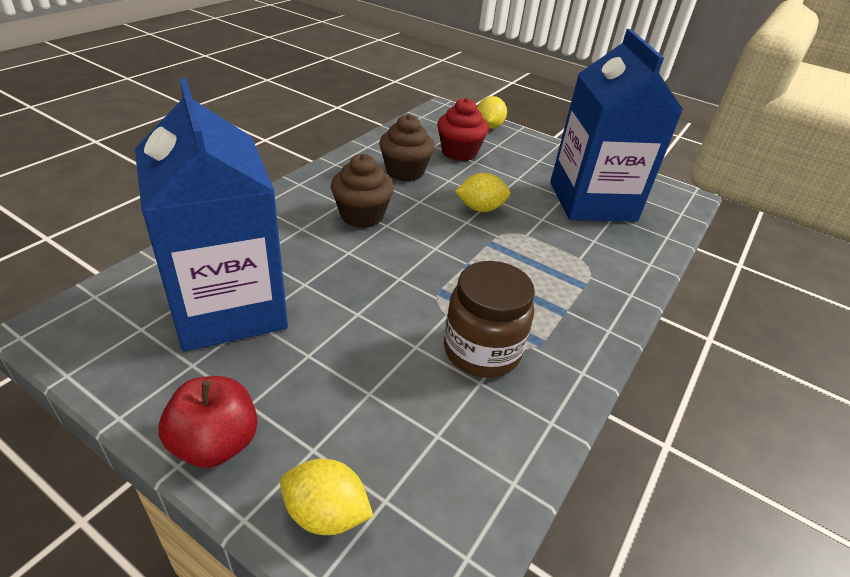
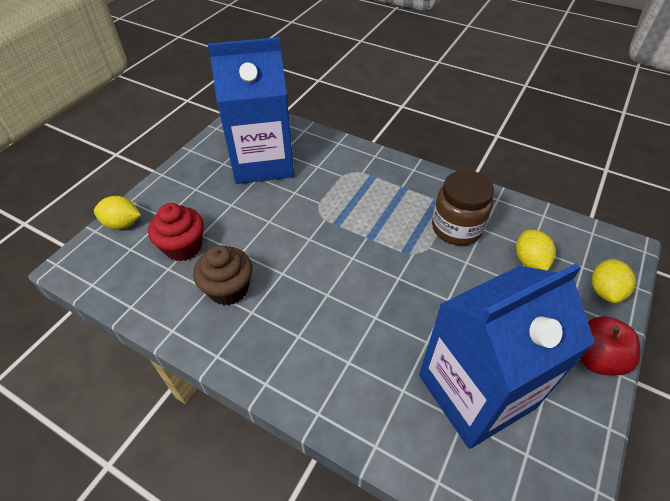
camera: 90 degrees left, 10 degrees up
brown cupcake [331,154,394,228] -> none
yellow lemon [455,173,510,212] -> yellow lemon moved to [516,230,556,271]

